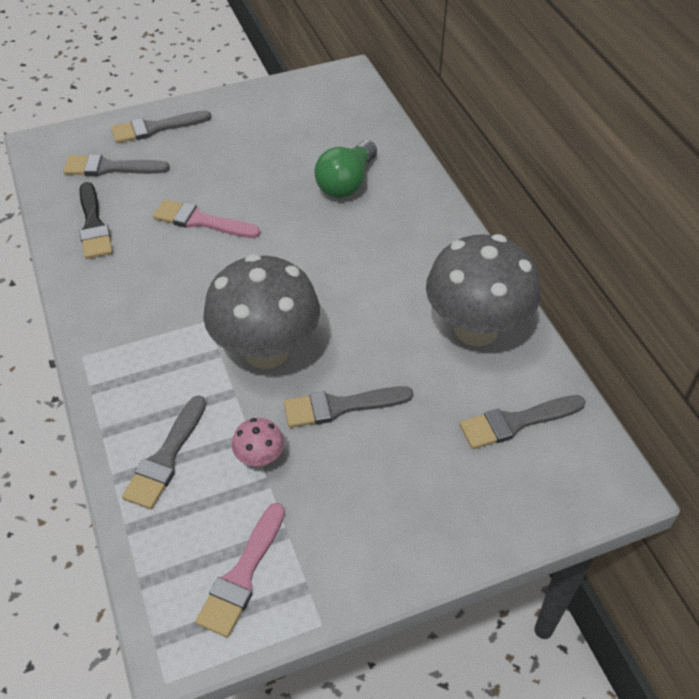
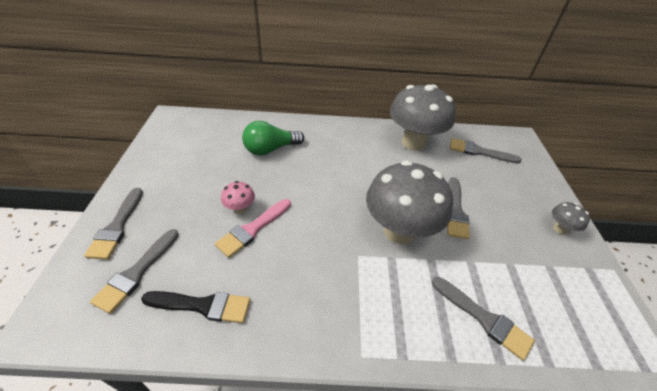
camera: 70 degrees left, 5 degrees down
pink brush [195,503,285,638] -> none
pink mushroom [232,418,284,468] -> pink mushroom moved to [221,181,255,214]
green light bulb [314,140,377,198] -> green light bulb turned 105 degrees clockwise [242,121,304,155]
grey brush [460,395,586,449] -> grey brush turned 105 degrees clockwise [450,138,522,164]
none -> grey mushroom [552,202,590,234]

